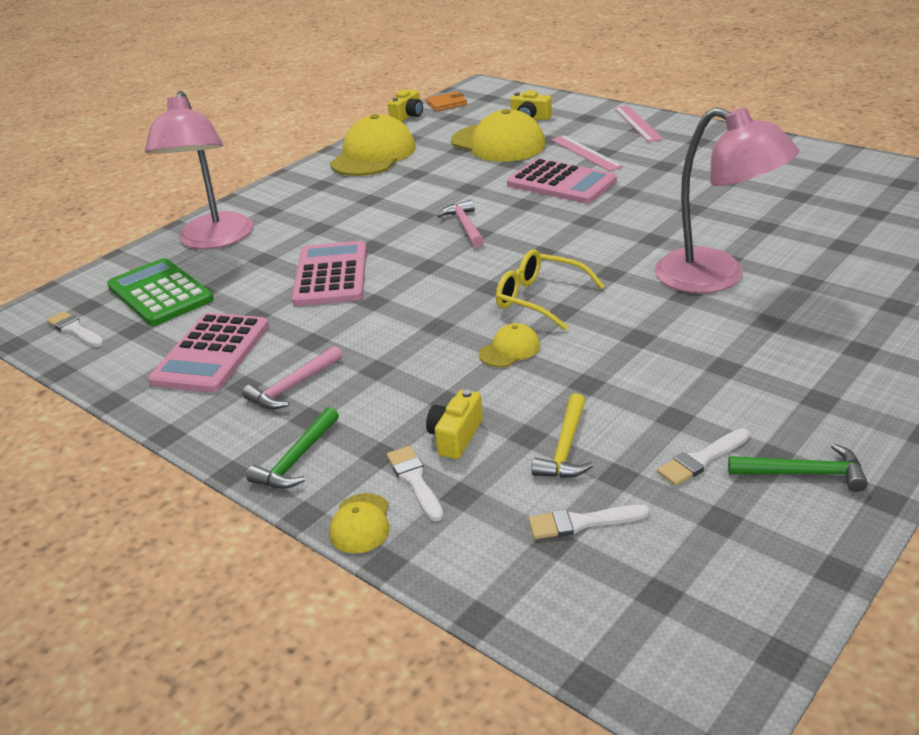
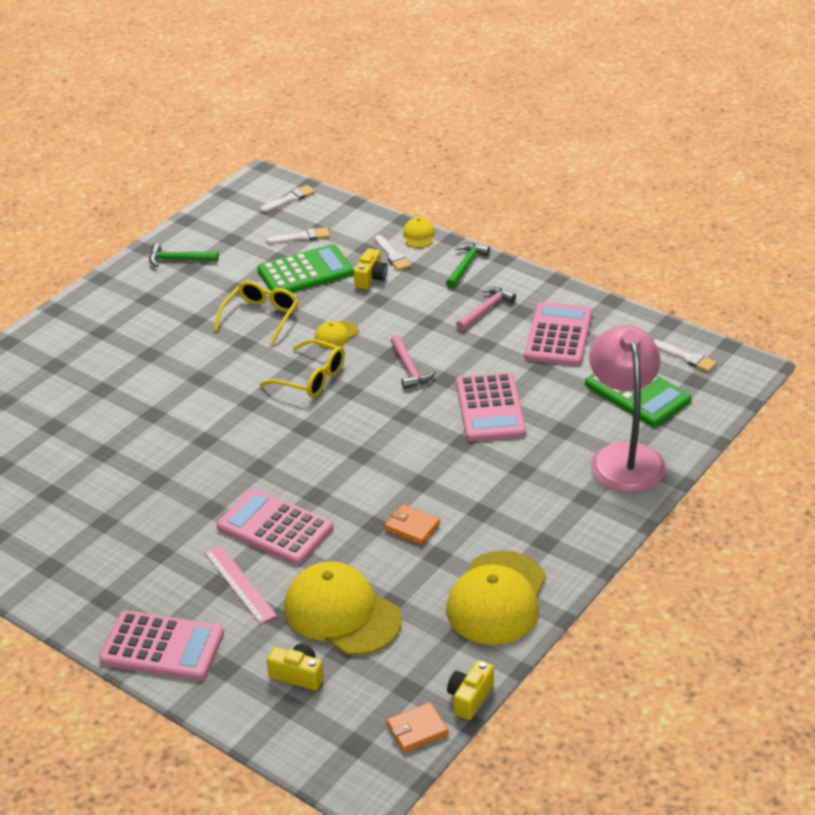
camera: 175 degrees right, 5 degrees up
pink hammer [437,200,484,248] -> pink hammer moved to [391,335,436,389]
yellow hammer [531,393,594,478] -> green calculator [257,244,354,293]
pink ruler [615,106,663,142] -> pink calculator [99,610,224,681]
pink lamp [655,108,799,293] -> none
white brush [657,428,750,486] -> white brush moved to [261,185,315,212]
none -> yellow glasses [214,281,299,345]
none -> orange wallet [385,504,440,545]

